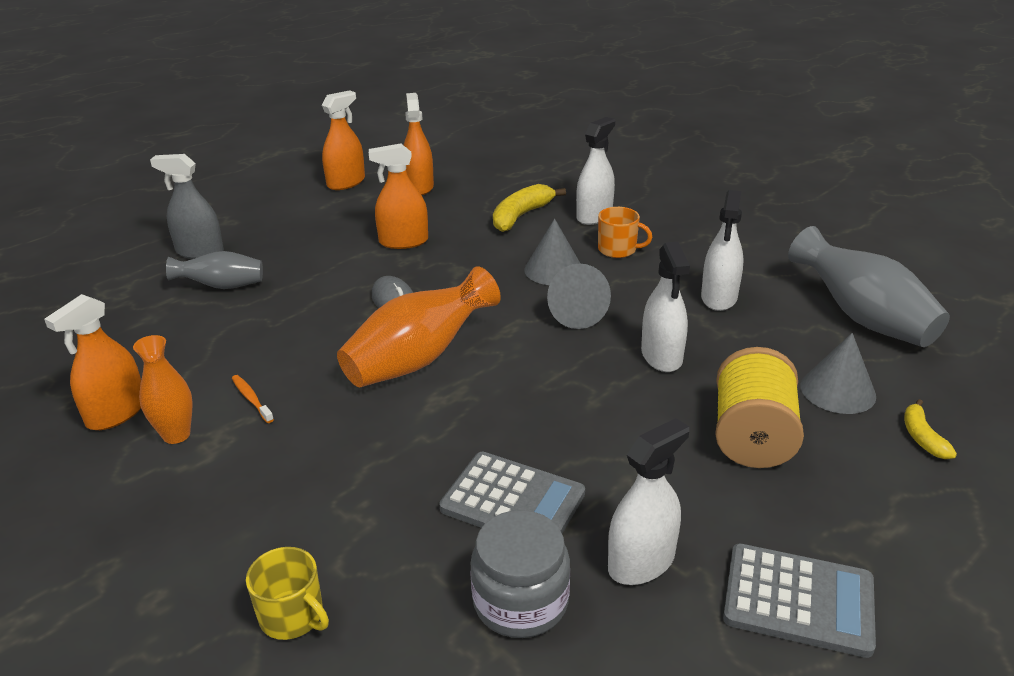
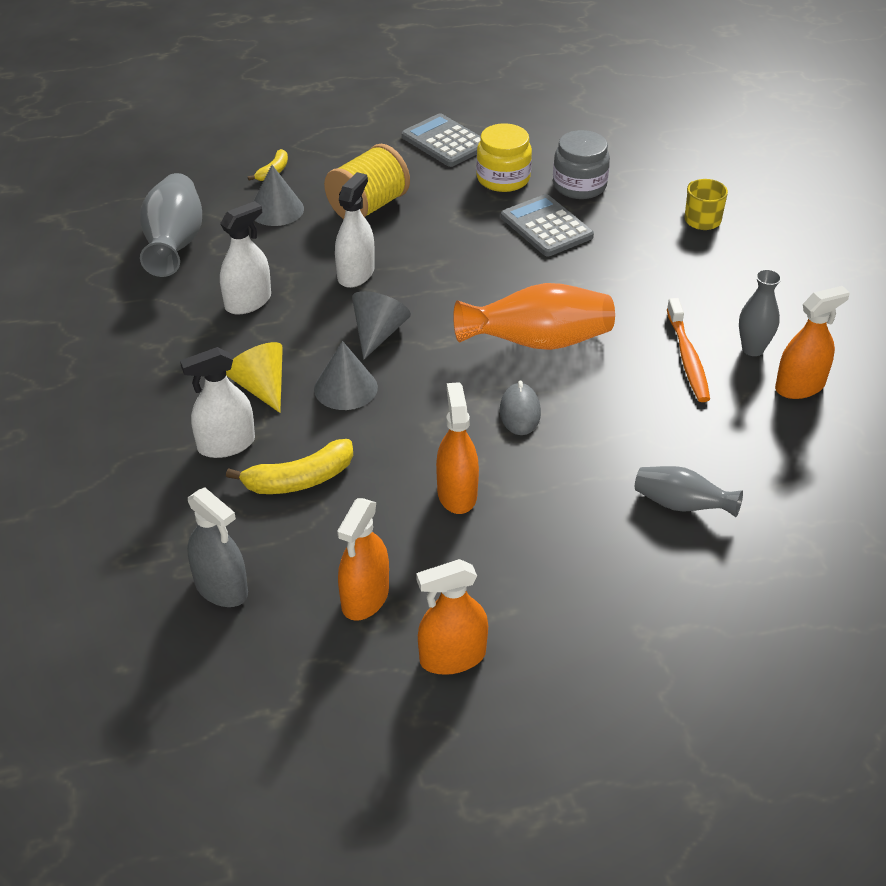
camera: 150 degrees left, 10 degrees up
orange vase [133,335,193,444] -> grey vase [739,269,782,356]
grey spray bottle [150,154,224,259] -> grey spray bottle moved to [187,488,248,607]
orange toothbrush [232,375,274,423] -> orange toothbrush [667,298,710,402], size x1.86
orange spray bottle [369,143,428,249] -> orange spray bottle turned 120 degrees counterclockwise [436,382,479,514]
orange mug [598,207,653,258] -> yellow cone [226,342,283,413]
white spray bottle [608,418,689,585] -> yellow jar [476,123,532,192]

